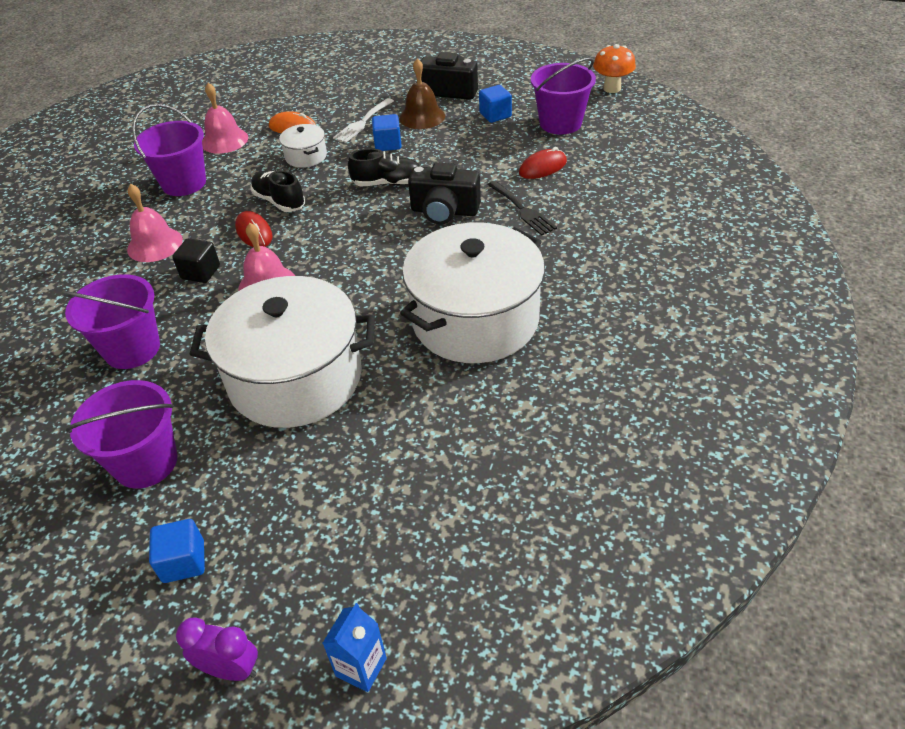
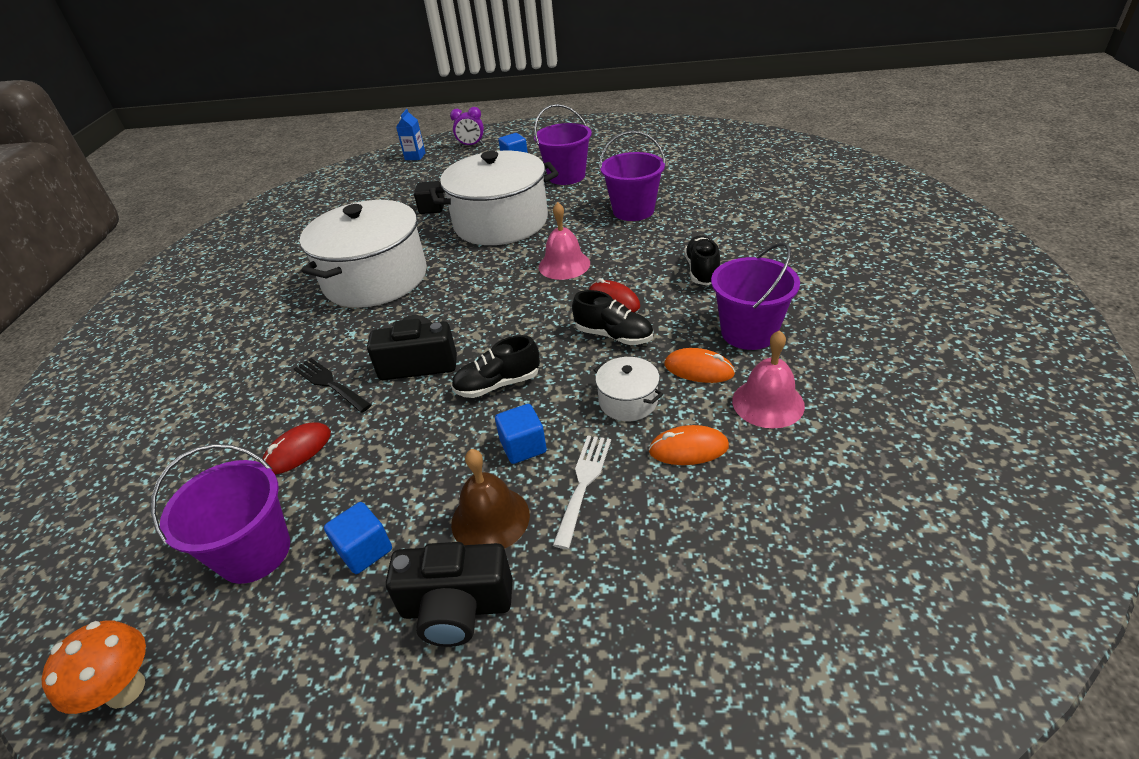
camera: 165 degrees right, 5 degrees down
pink bell [127,184,183,262] -> black shoe [684,235,720,285]
black cube [172,238,220,283] -> black cube moved to [414,181,444,214]
none -> orange mouse [664,348,735,383]

